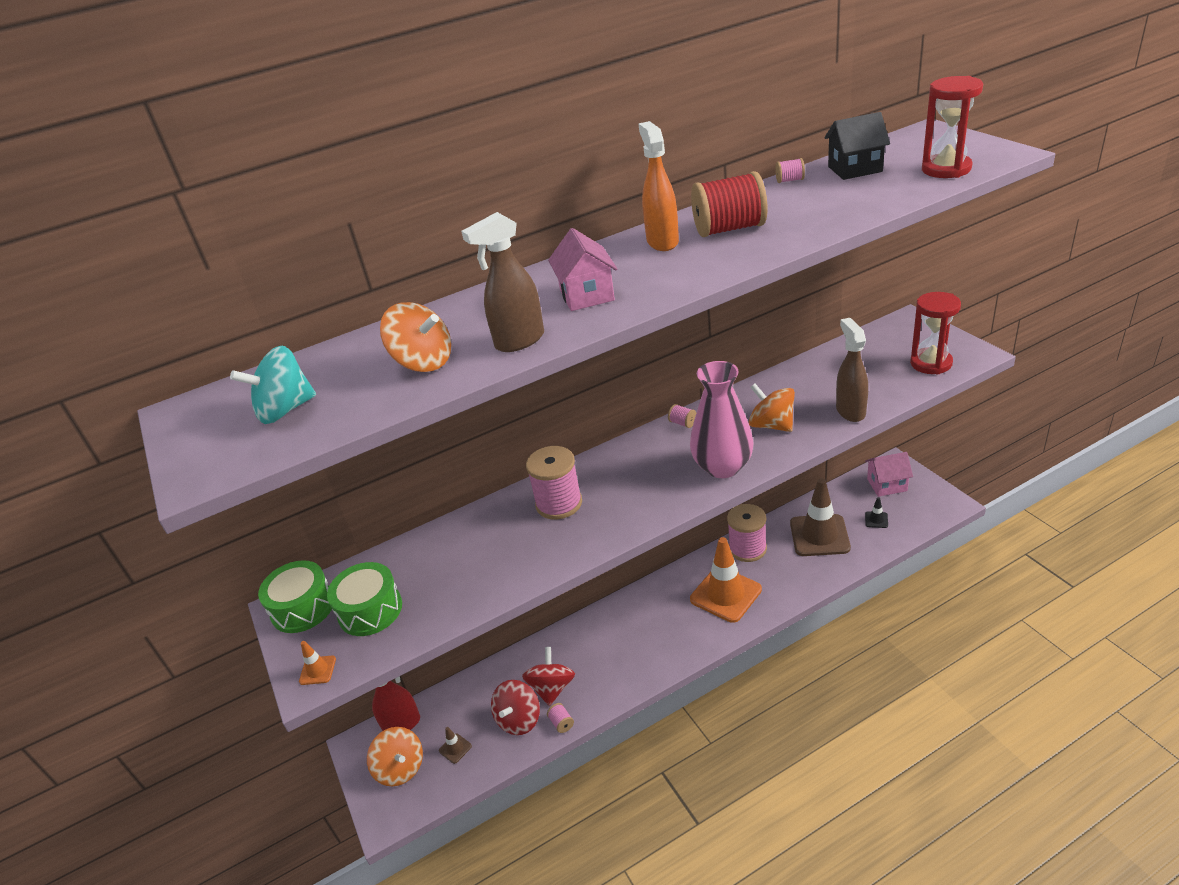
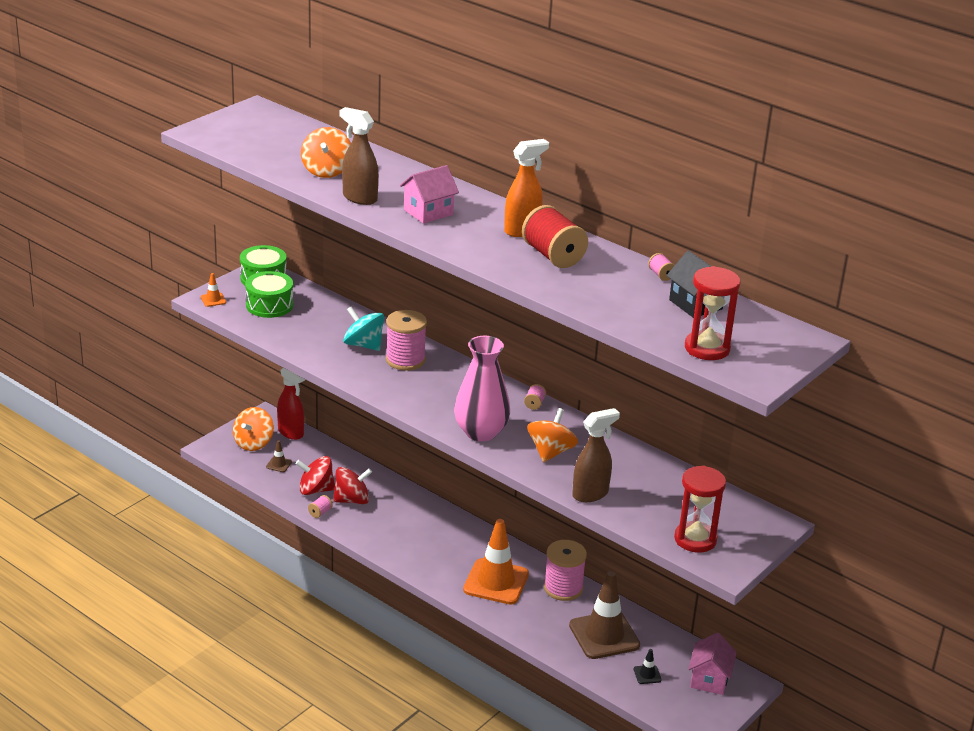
camera: 60 degrees right, 5 degrees down
turquoise spinning top [230,346,316,424] -> turquoise spinning top moved to [343,307,384,351]
pink house [865,452,913,497] -> pink house turned 45 degrees clockwise [688,633,737,695]

